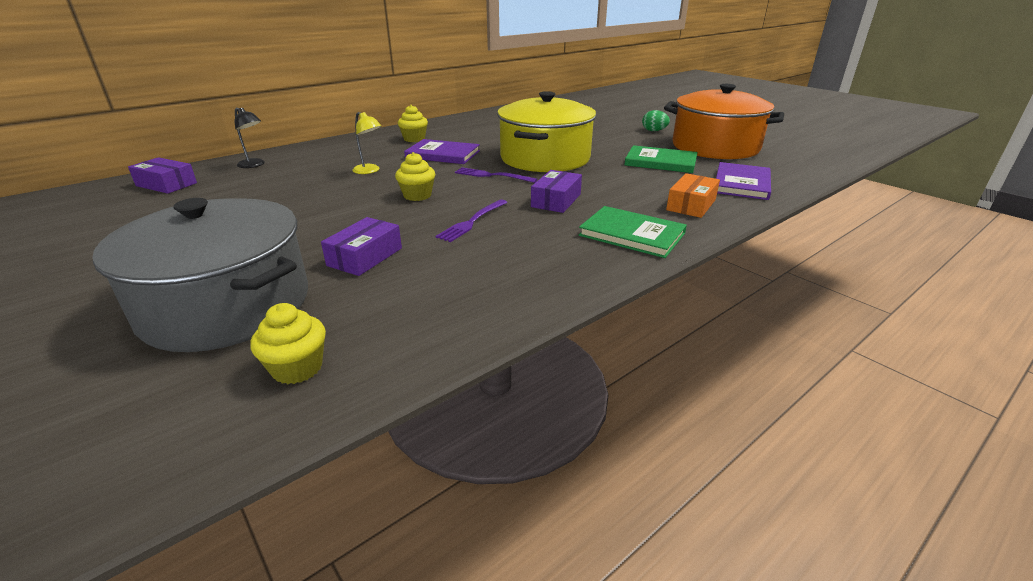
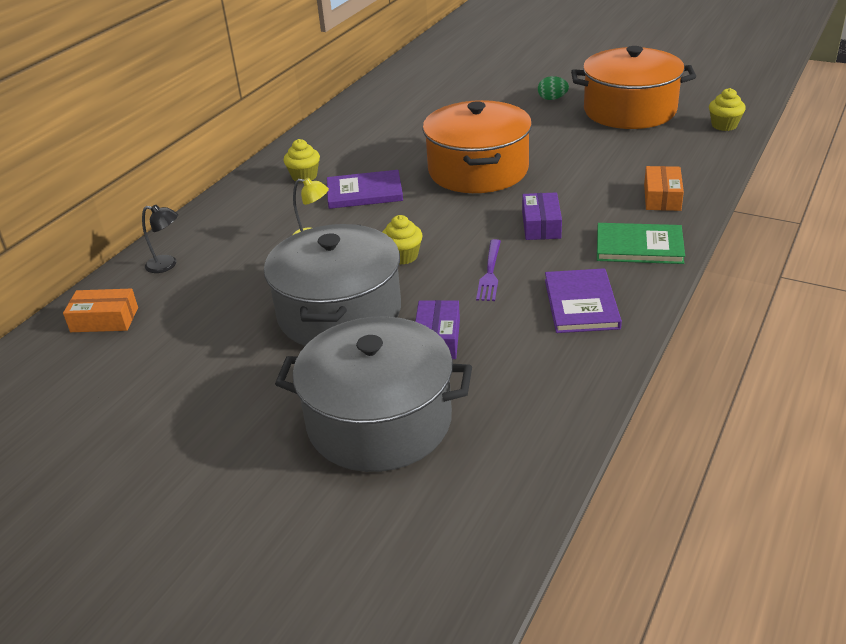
camera: 20 degrees left, 5 degrees up
purple box [128,157,197,194] -> orange box [63,289,138,332]
yellow cupcake [250,303,326,384] -> yellow cupcake moved to [709,88,746,131]
purple fork [455,167,537,183] -> none
yellow pot [497,91,596,172] -> orange pot [423,100,532,193]
green book [625,145,698,173] -> none
purple book [716,162,771,200] -> purple book moved to [545,268,622,333]
none -> grey pot [264,224,401,346]

